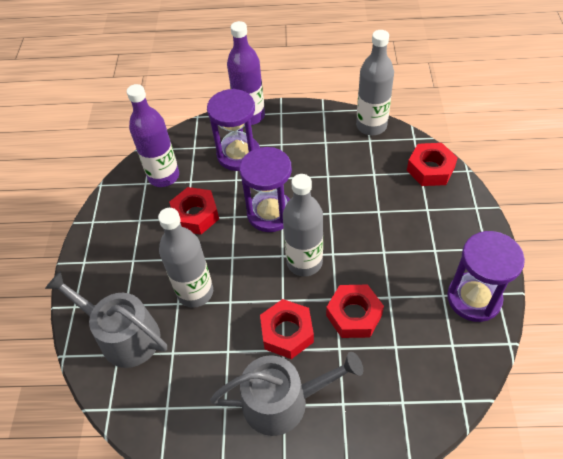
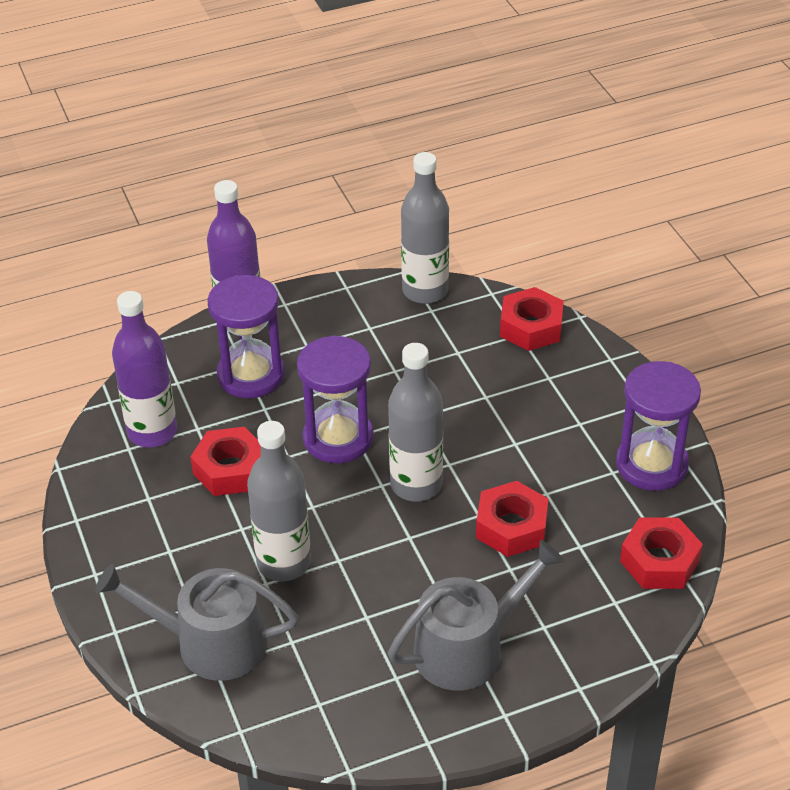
camera: 25 degrees left, 10 degrees down
red nut [260,299,314,359] -> red nut moved to [620,518,703,589]

